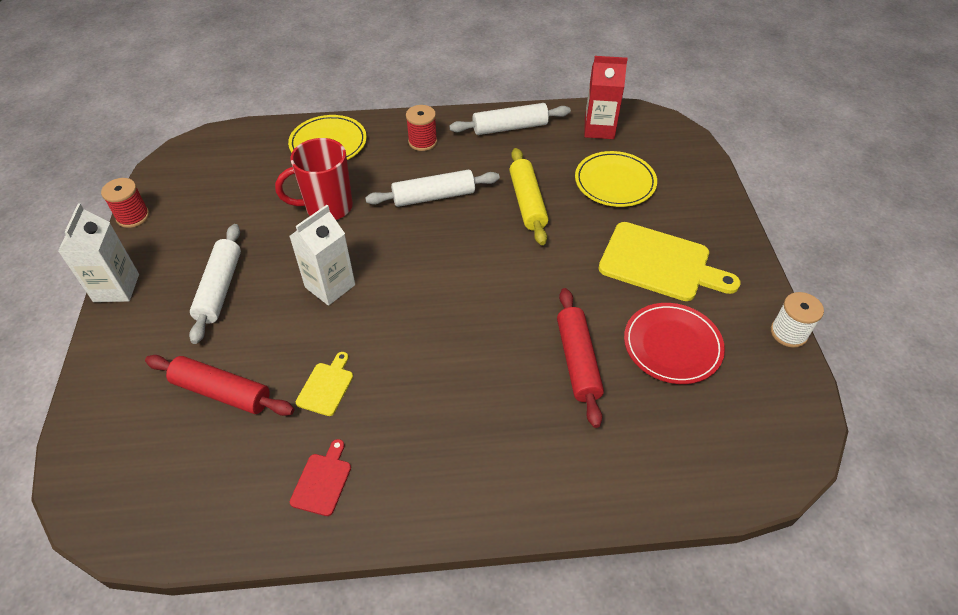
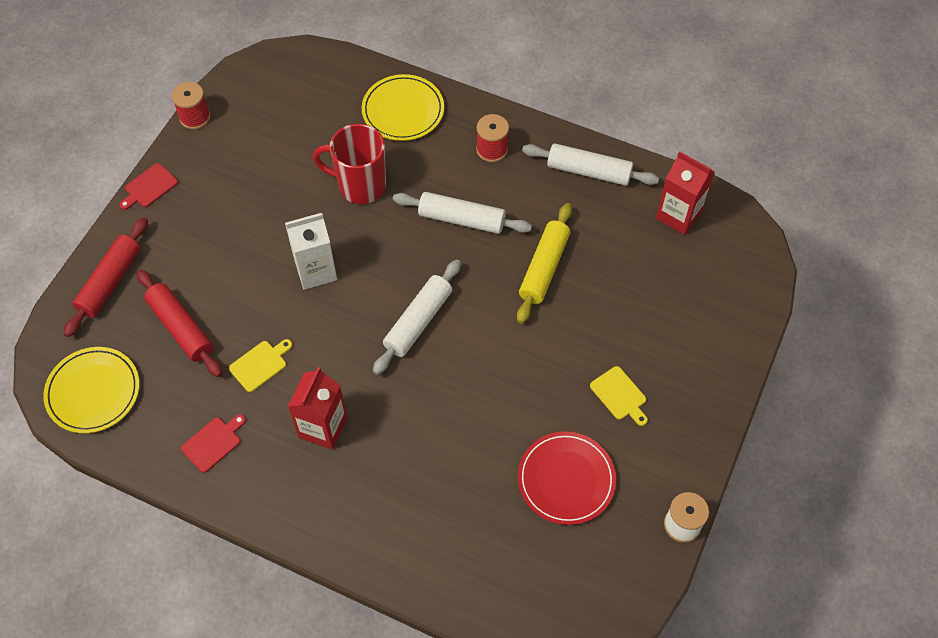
camera: 30 degrees right, 10 degrees up
white carton [58,204,139,302] -> red cutting board [119,163,178,210]
white rolling pin [189,224,241,344] -> white rolling pin moved to [373,259,461,375]
red rolling pin [557,288,604,428] -> red rolling pin moved to [64,217,148,337]
yellow plate [575,151,657,207] -> yellow plate moved to [43,347,139,433]
yellow cutting board [598,222,740,301] -> yellow cutting board [590,366,648,426], size x0.48
none -> red carton [288,367,347,450]

